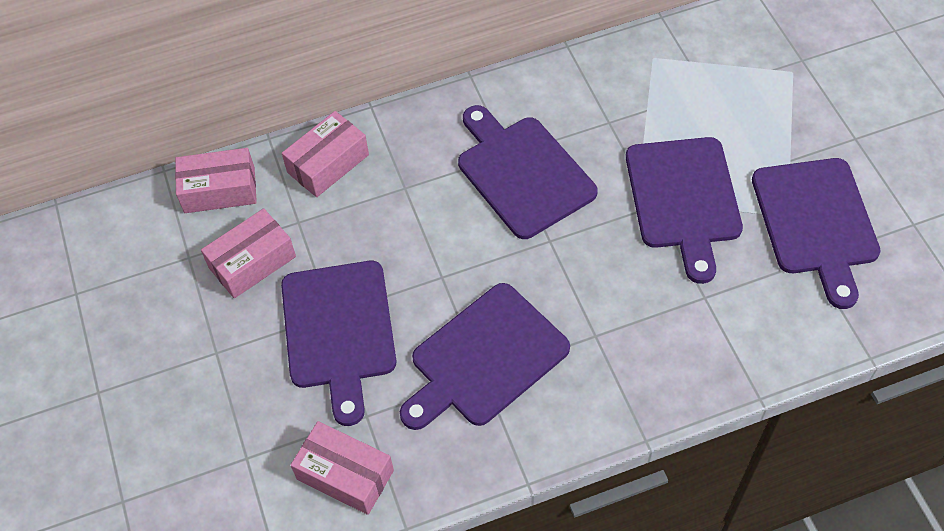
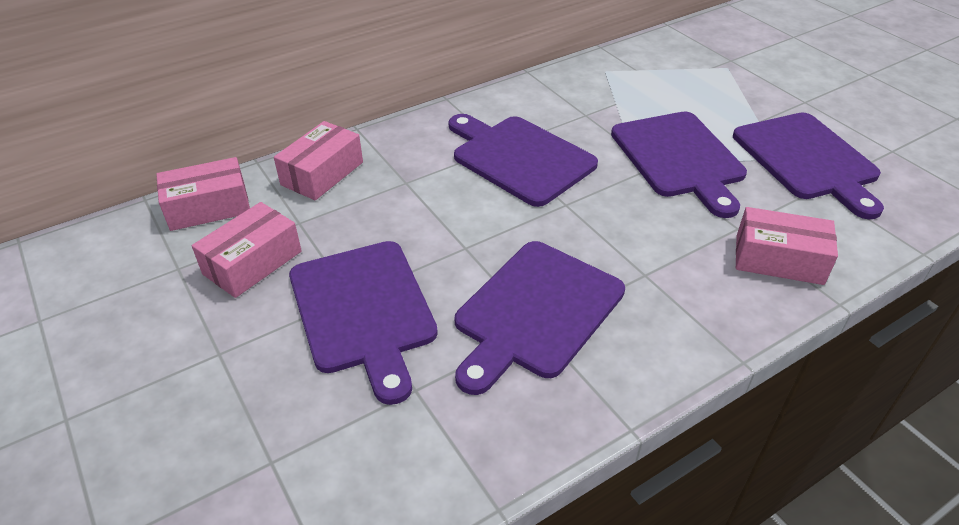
camera: 15 degrees left, 15 degrees down
pink box [291,421,394,515] -> pink box moved to [736,207,838,285]

